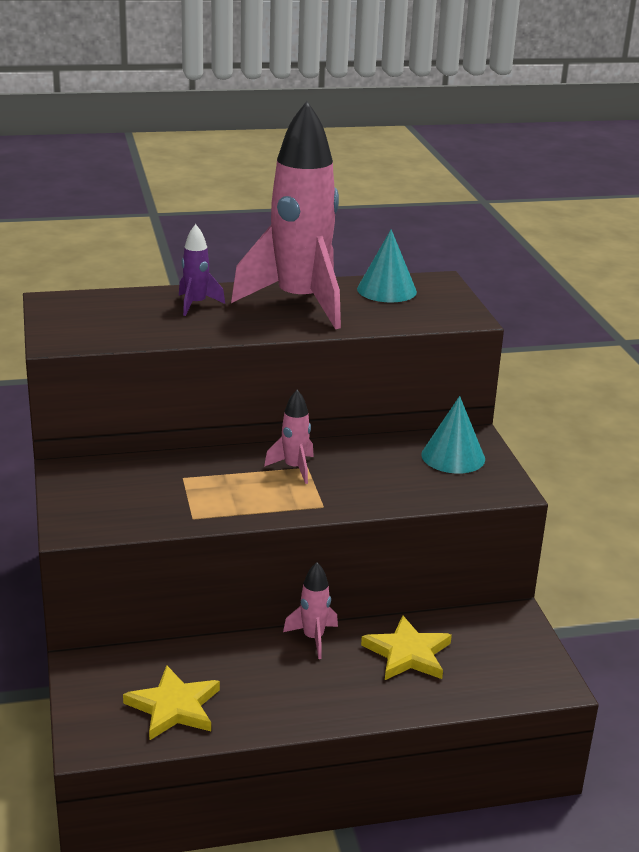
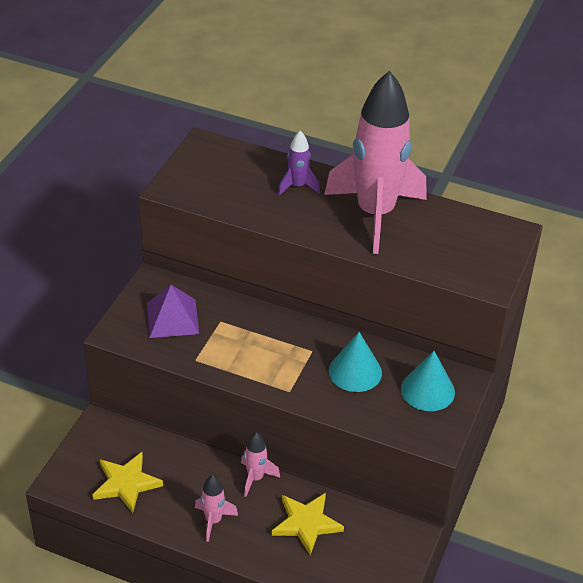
camera: 35 degrees right, 15 degrees up
pink rocket [264,390,314,484] -> pink rocket moved to [195,475,238,542]
turquoise cone [357,229,417,302] -> turquoise cone moved to [329,332,382,392]
none -> purple pyramid [147,285,199,338]

